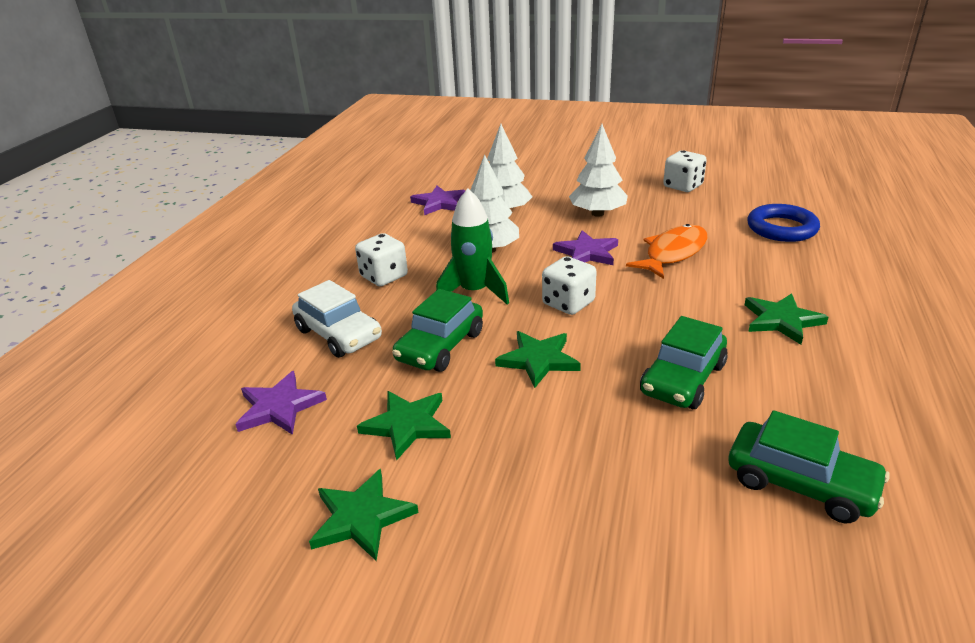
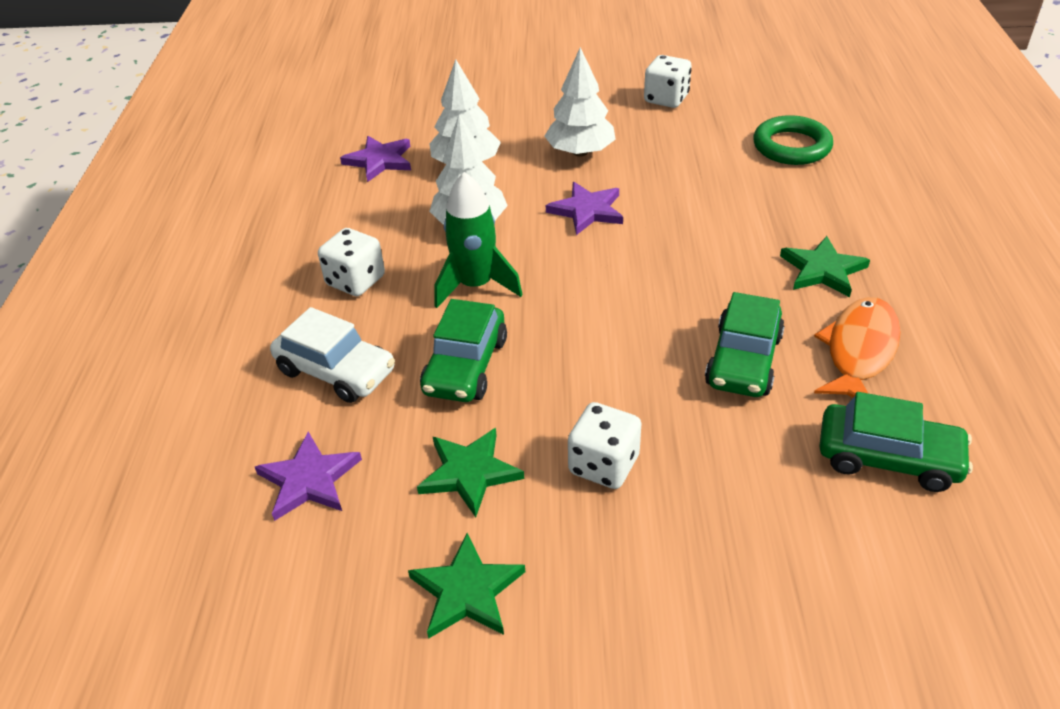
camera: 15 degrees left, 10 degrees up
green star [495,331,581,388] -> none
white dice [542,256,597,315] -> white dice moved to [568,402,641,489]
orange fish [626,224,708,279] -> orange fish moved to [814,297,901,398]
blue ring [747,204,820,242] -> green ring [753,115,833,165]

